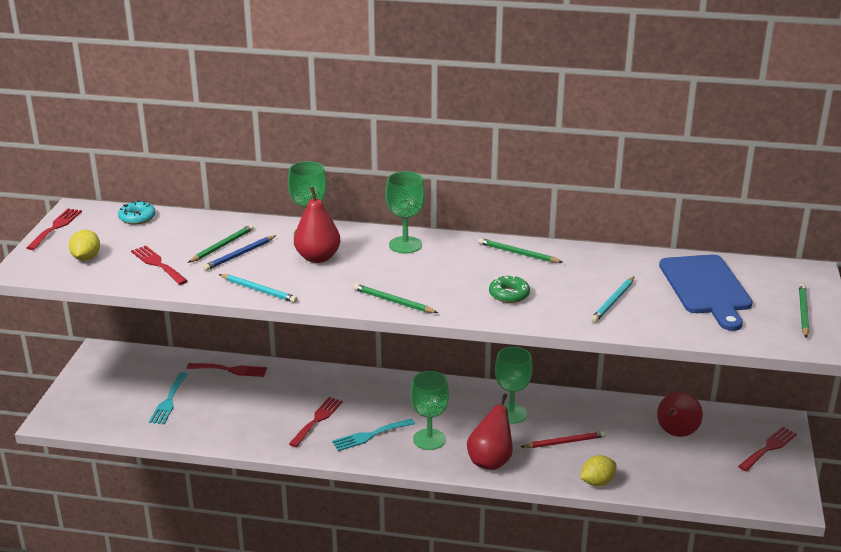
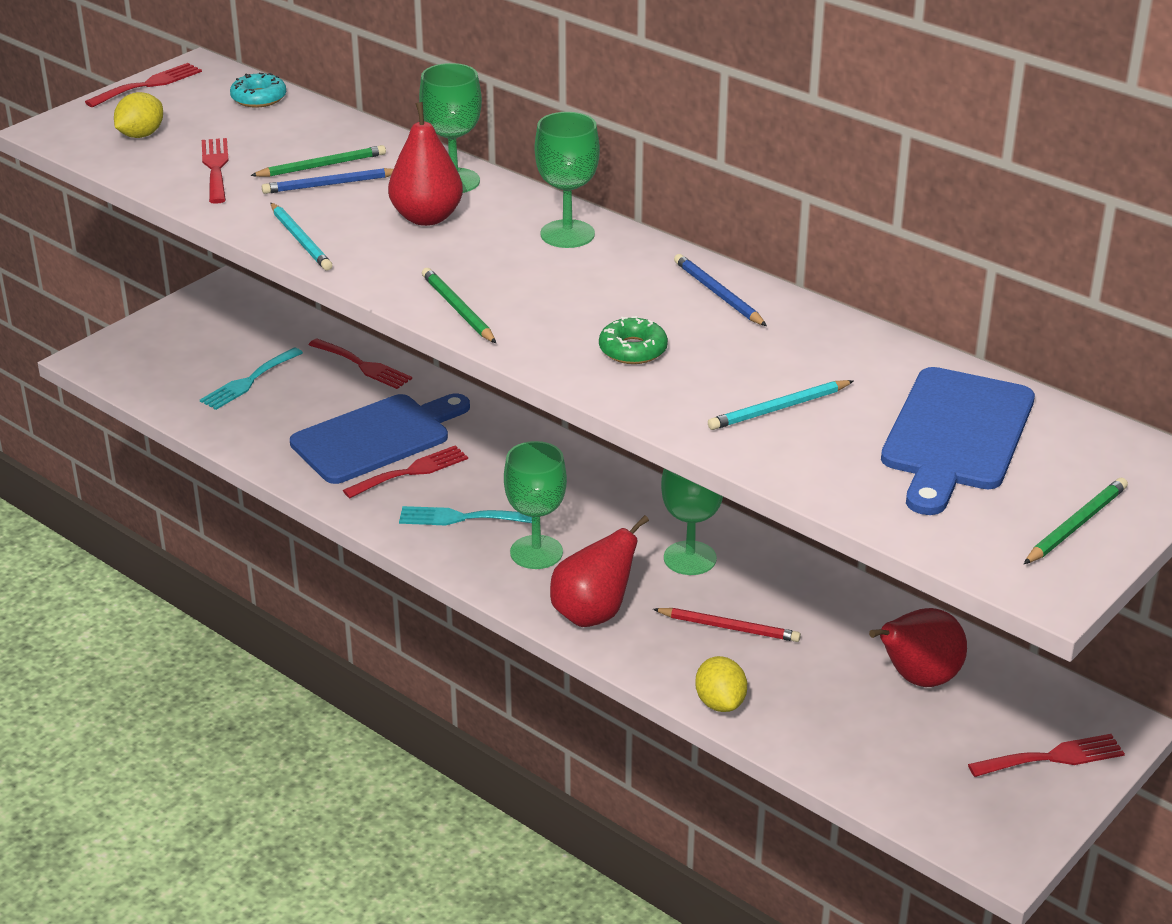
camera: 30 degrees right, 5 degrees up
green pencil [478,238,562,263] -> blue pencil [674,254,767,326]
yellow lemon [580,455,617,486] -> yellow lemon turned 75 degrees clockwise [695,656,747,712]
none -> blue cutting board [290,393,470,484]

